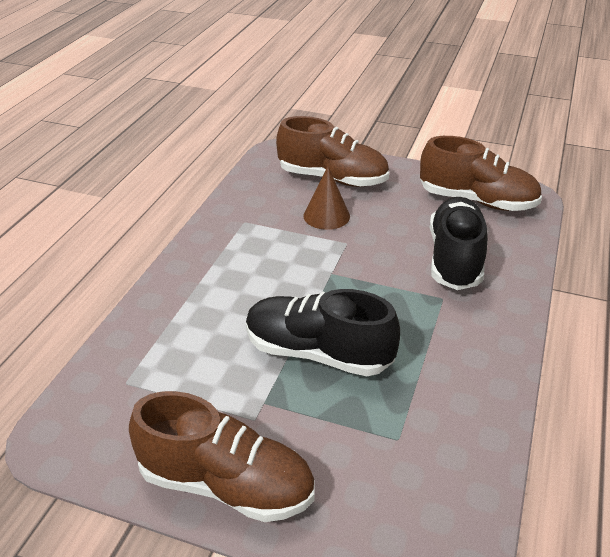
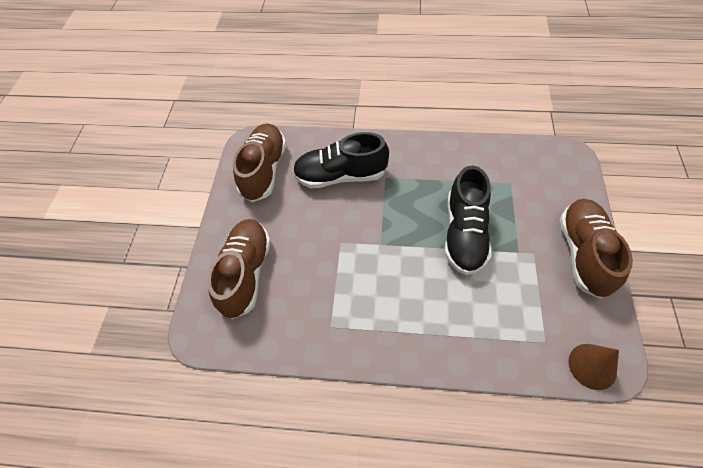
camera: 100 degrees left, 20 degrees up
brown cone [303,166,350,230] -> brown cone moved to [569,344,619,390]

